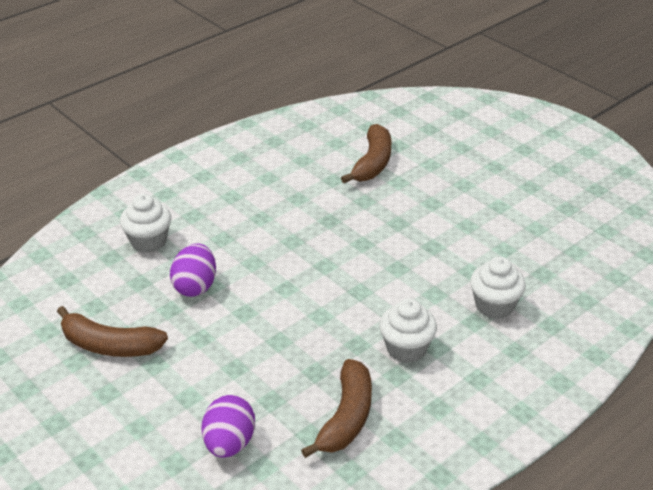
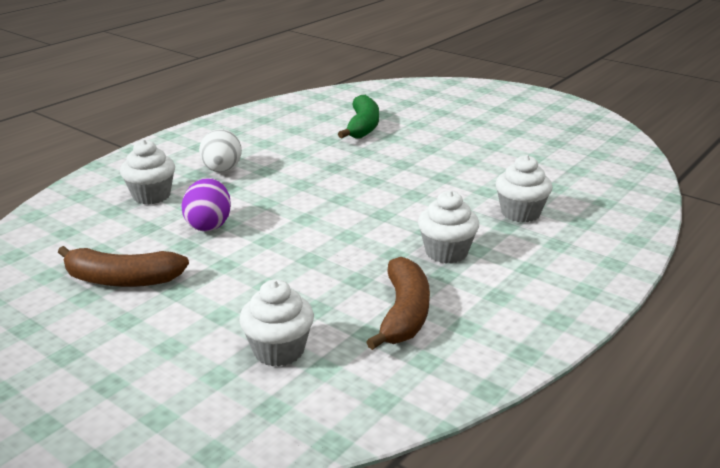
camera: 10 degrees left, 10 degrees down
purple egg [201,395,255,458] -> white cupcake [239,279,314,367]
brown banana [341,124,391,183] -> green banana [338,95,379,139]
none -> white egg [199,129,242,172]

